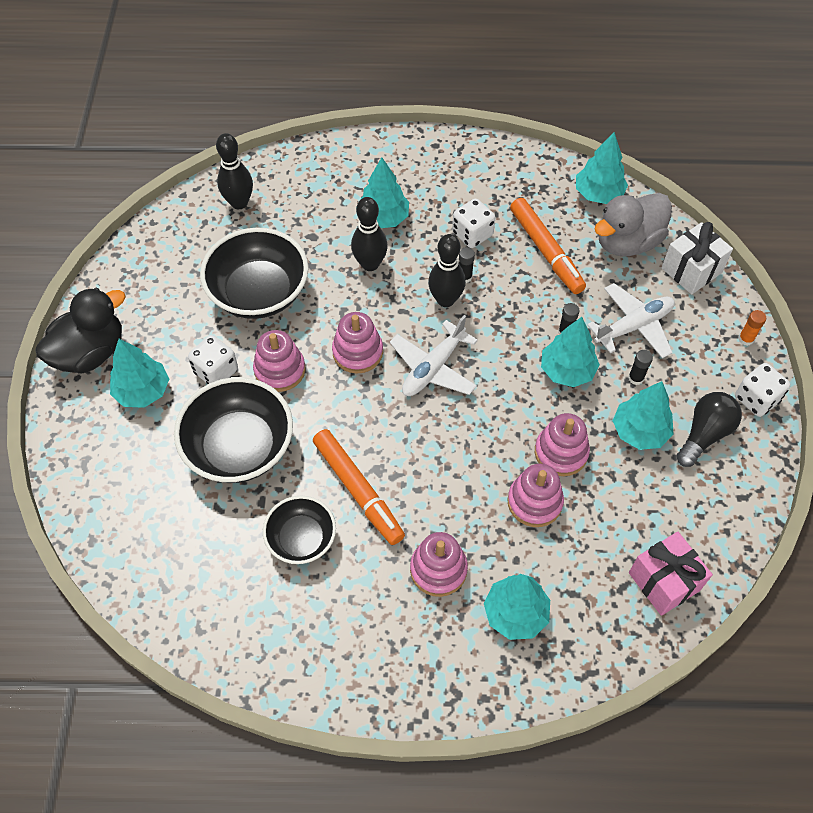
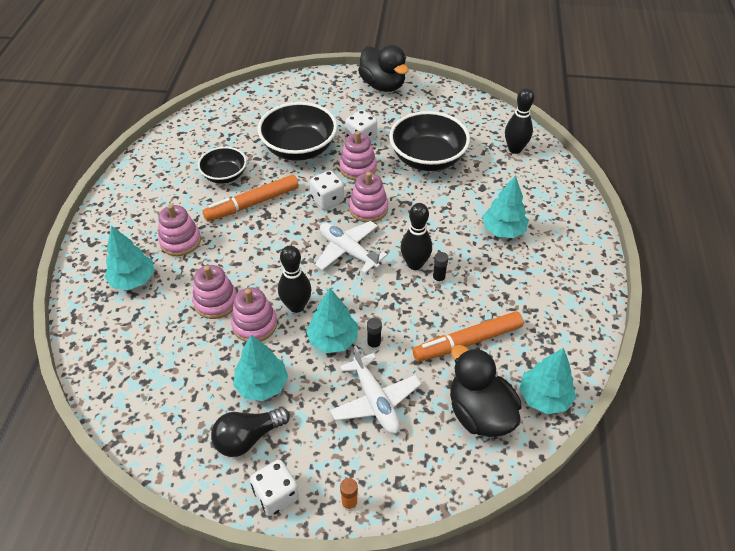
camera: 95 degrees right, 10 degrees down
turquoise tree [110,339,169,408] -> none
black bowling pin [351,197,388,271] -> black bowling pin moved to [278,245,312,313]
white dice [452,199,495,248] -> white dice moved to [310,170,344,210]
grey duck [594,193,672,256] -> black duck [450,345,521,437]
black glue stick [628,350,653,385] -> none
pink gift [629,532,713,616] -> none
white gift [662,222,733,294] -> none
black light bulb [676,392,742,467] -> black light bulb turned 105 degrees clockwise [211,407,290,457]

